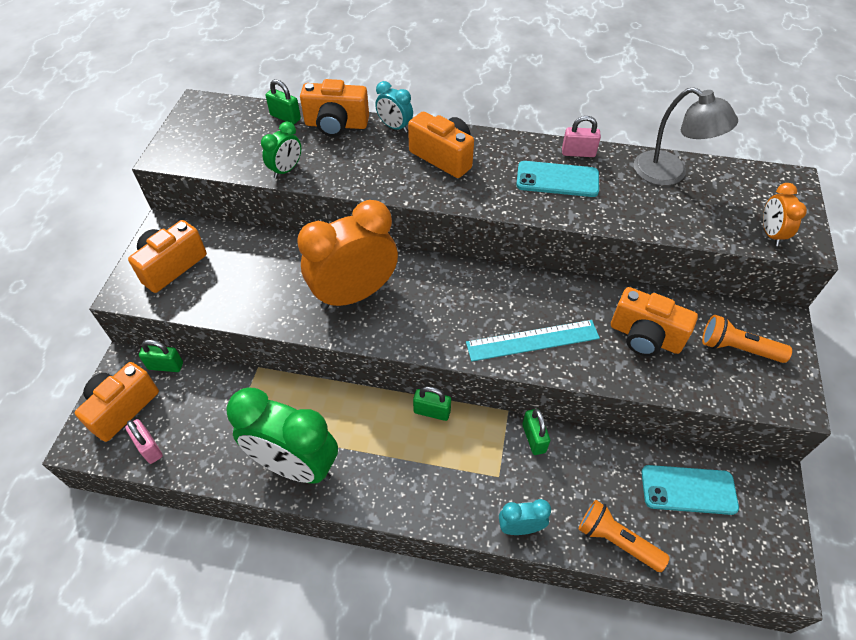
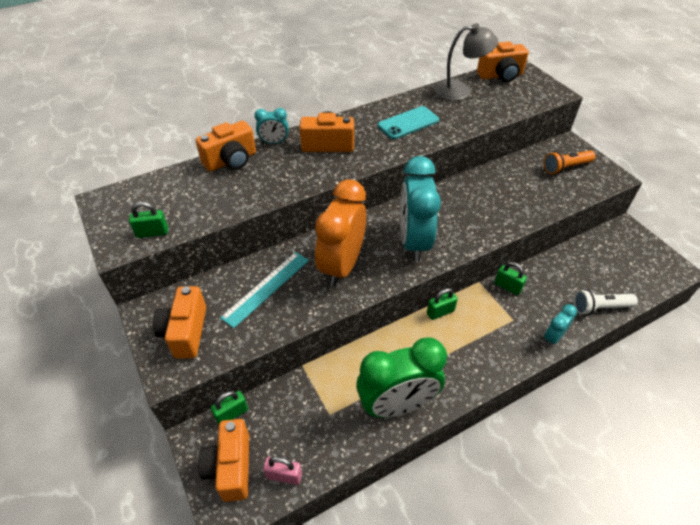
camera: 40 degrees left, 5 degrees down
green clock [261,121,301,179] -> none
green padlock [266,79,301,124] -> green padlock moved to [129,202,168,238]
turquoise ruler [466,320,600,361] -> turquoise ruler moved to [220,252,309,328]
pink padlock [562,116,601,157] -> none
orange flashlight [578,500,670,572] -> white flashlight [574,289,638,315]
orange camera [611,287,698,356] -> orange camera moved to [477,41,529,82]
turquoise phone [642,465,739,515] -> none
orange clock [763,183,807,246] -> none
none -> turquoise clock [400,156,441,262]

